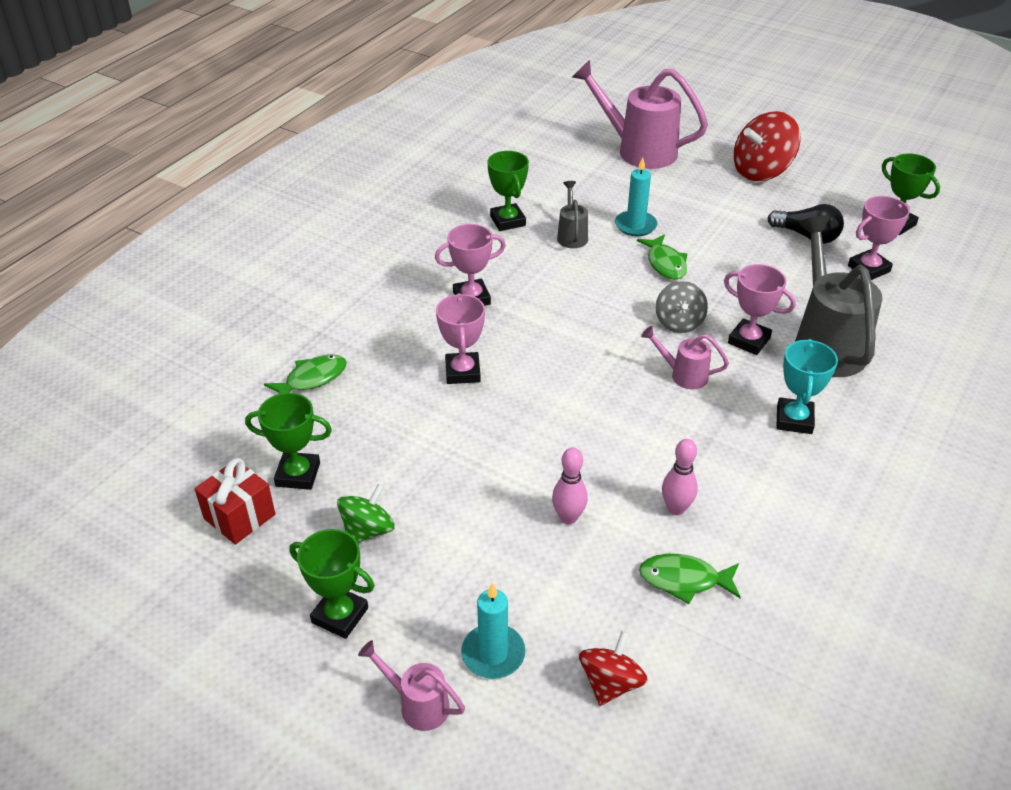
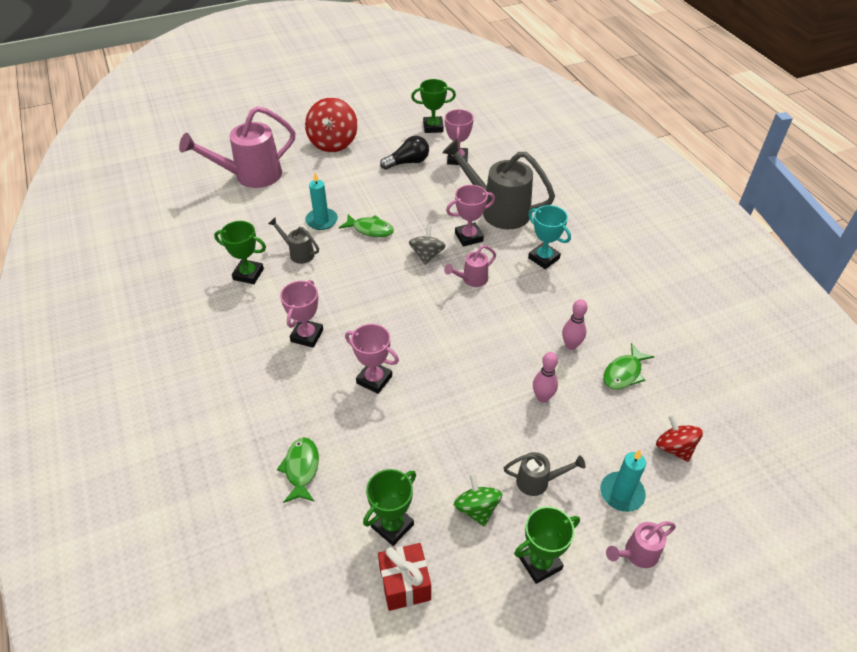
camera: 55 degrees left, 5 degrees up
grey spinning top [656,281,708,333] -> grey spinning top turned 120 degrees counterclockwise [409,225,446,265]
none -> grey watering can [504,452,585,496]

